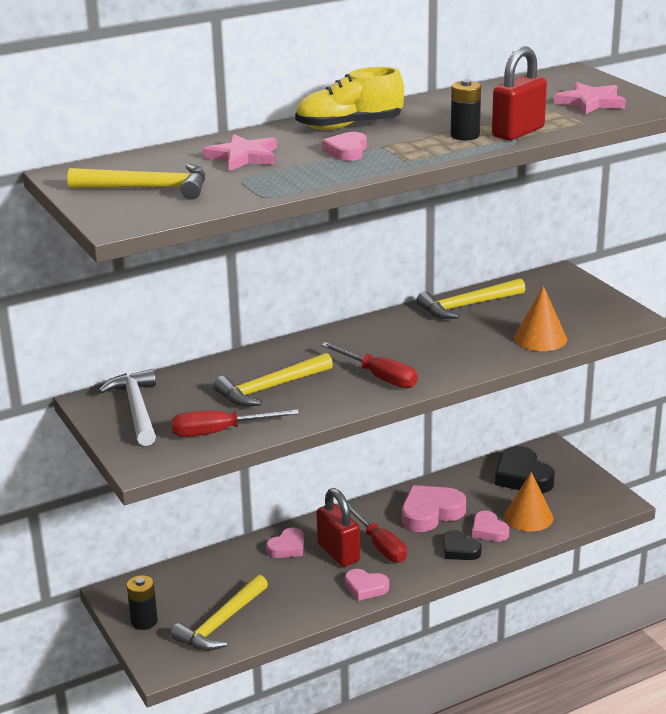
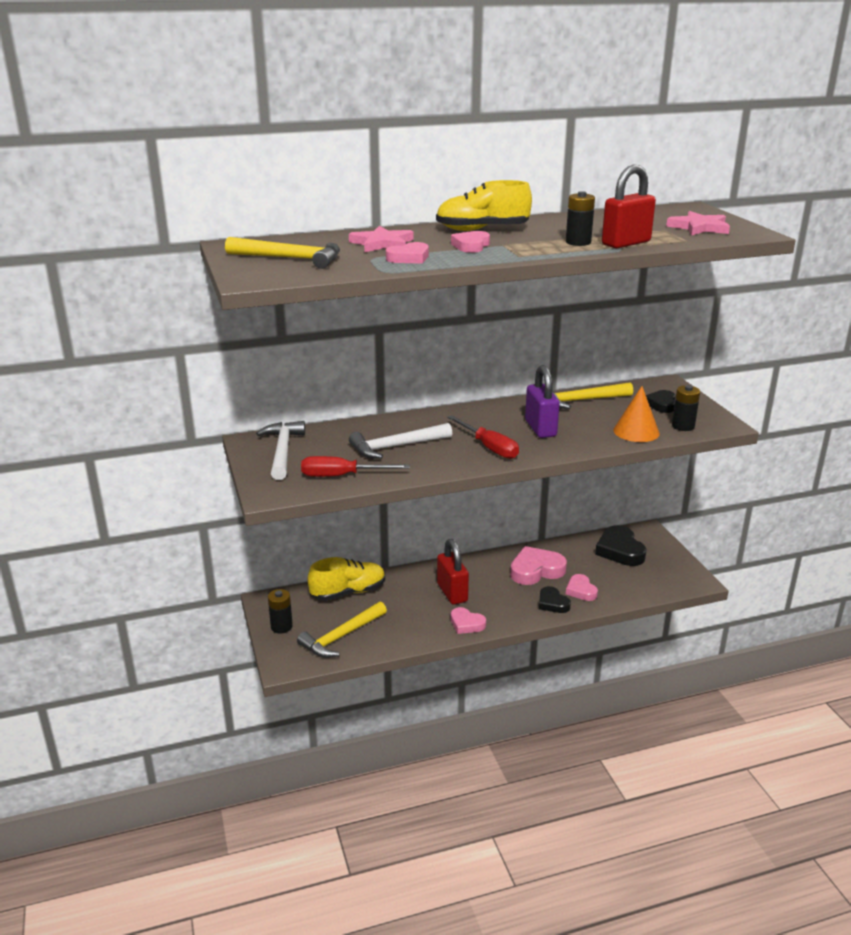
camera: 10 degrees right, 0 degrees up
yellow hammer [213,353,333,407] -> white hammer [349,423,452,459]
pink heart [266,528,304,558] -> pink heart moved to [386,242,429,264]
red screwdriver [348,504,407,563] -> none
orange cone [504,472,553,531] -> none
none -> yellow shoe [308,557,385,601]
none -> purple padlock [525,365,560,438]
none -> black heart [646,390,676,413]
none -> black battery [672,385,700,431]

